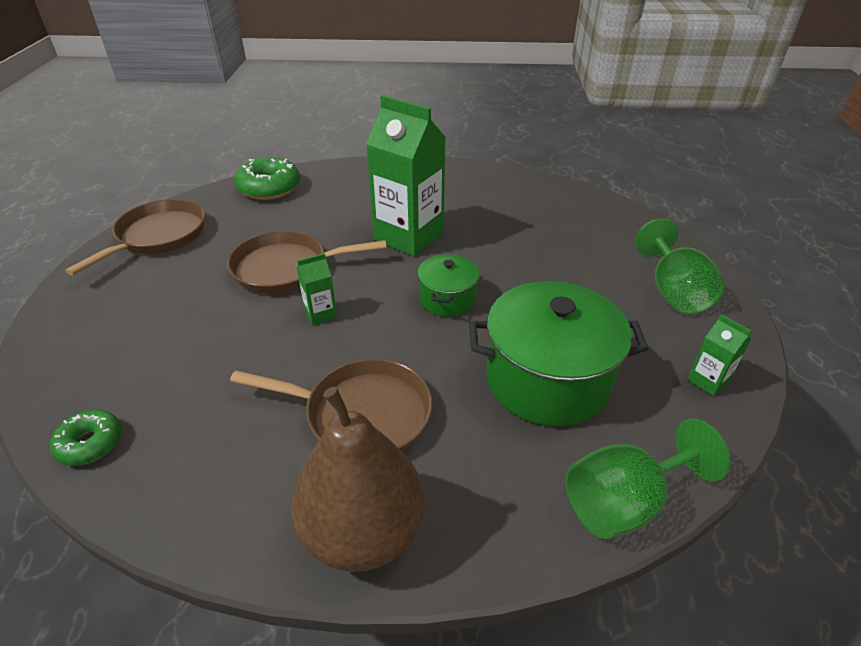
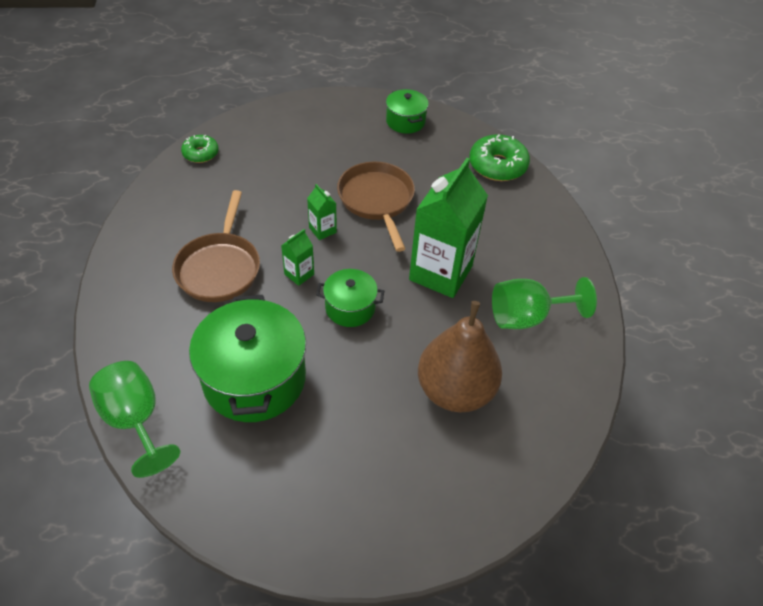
camera: 80 degrees right, 10 degrees up
brown pan [65,199,205,275] -> green pot [386,89,429,133]
brown pear [292,387,425,572] -> brown pear moved to [418,301,502,412]
green goblet [635,218,725,315] -> green goblet moved to [492,277,597,329]
green carton [687,314,751,396] -> green carton moved to [281,229,314,286]

